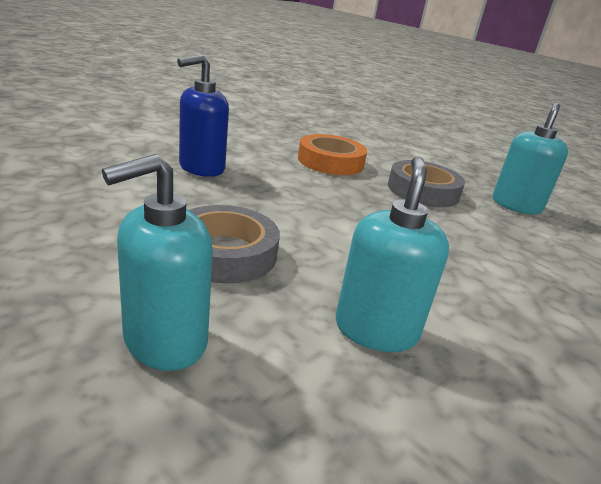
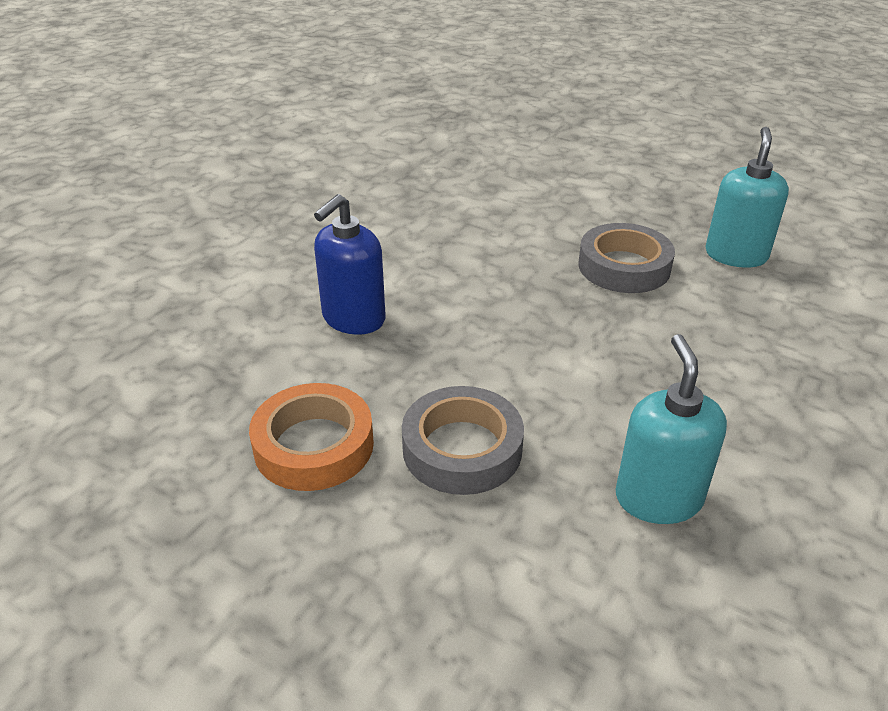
camera: 10 degrees left, 10 degrees up
turquoise soap dispenser [102,154,213,371] -> none
orange tape [298,134,367,175] -> orange tape moved to [249,383,374,491]

